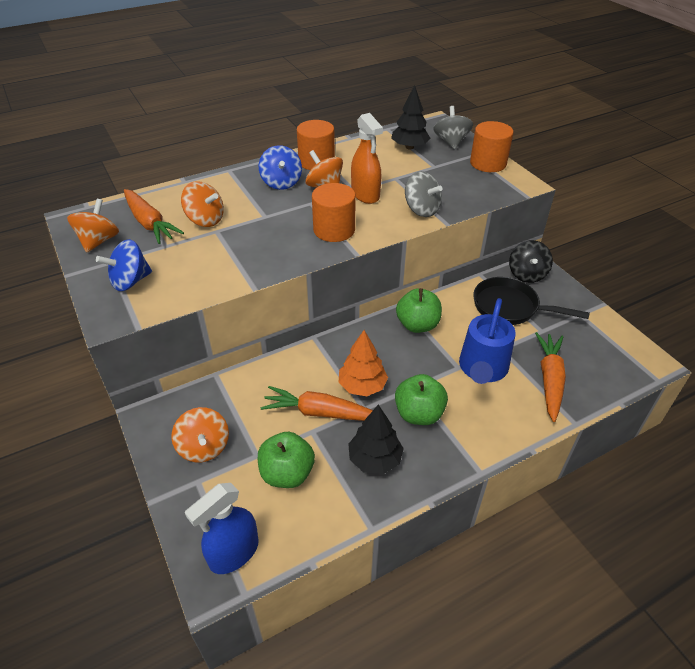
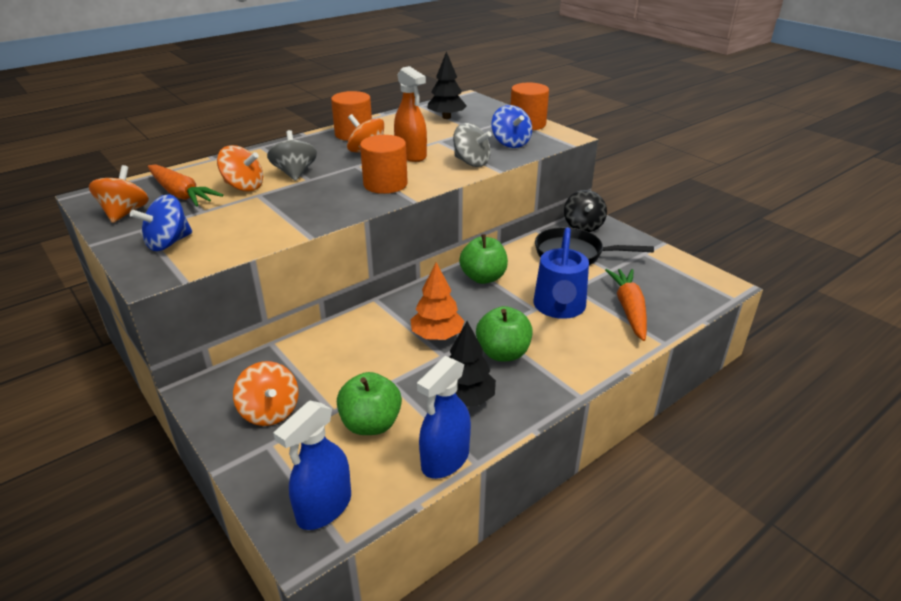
camera: 10 degrees left, 10 degrees down
blue spinning top [259,145,302,190] -> blue spinning top moved to [491,105,532,148]
orange carrot [261,386,373,421] -> none
grey spinning top [433,106,473,149] -> grey spinning top moved to [267,130,317,181]
none -> blue spray bottle [417,356,471,479]

